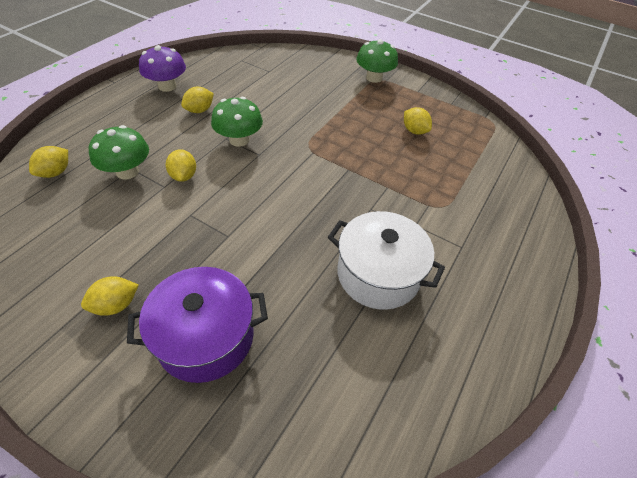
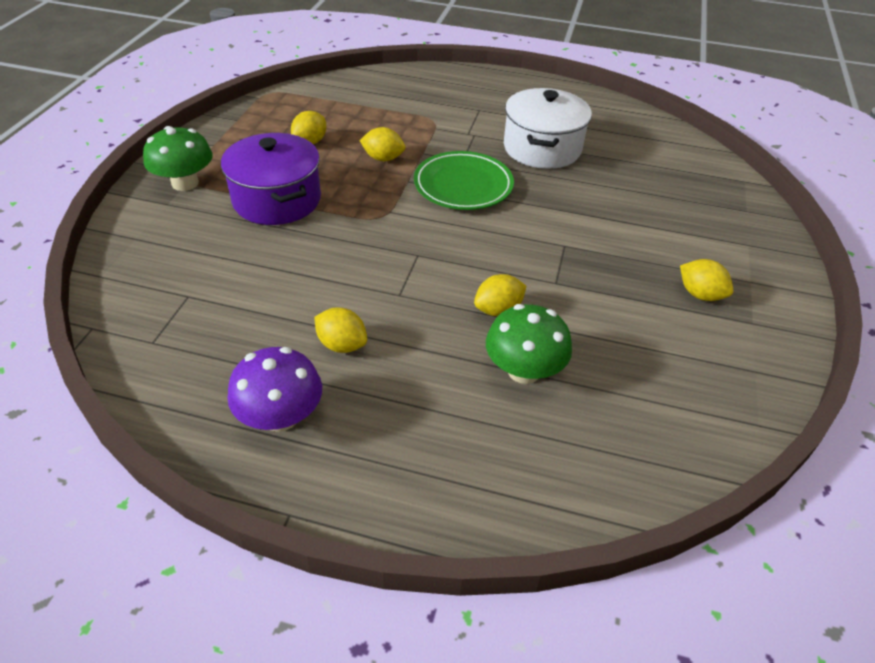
camera: 105 degrees left, 5 degrees down
yellow lemon [29,146,68,178] -> yellow lemon moved to [359,127,405,161]
purple pot [127,267,268,383] -> purple pot moved to [221,133,321,225]
green mushroom [211,97,263,147] -> none
none -> green plate [414,151,514,210]

